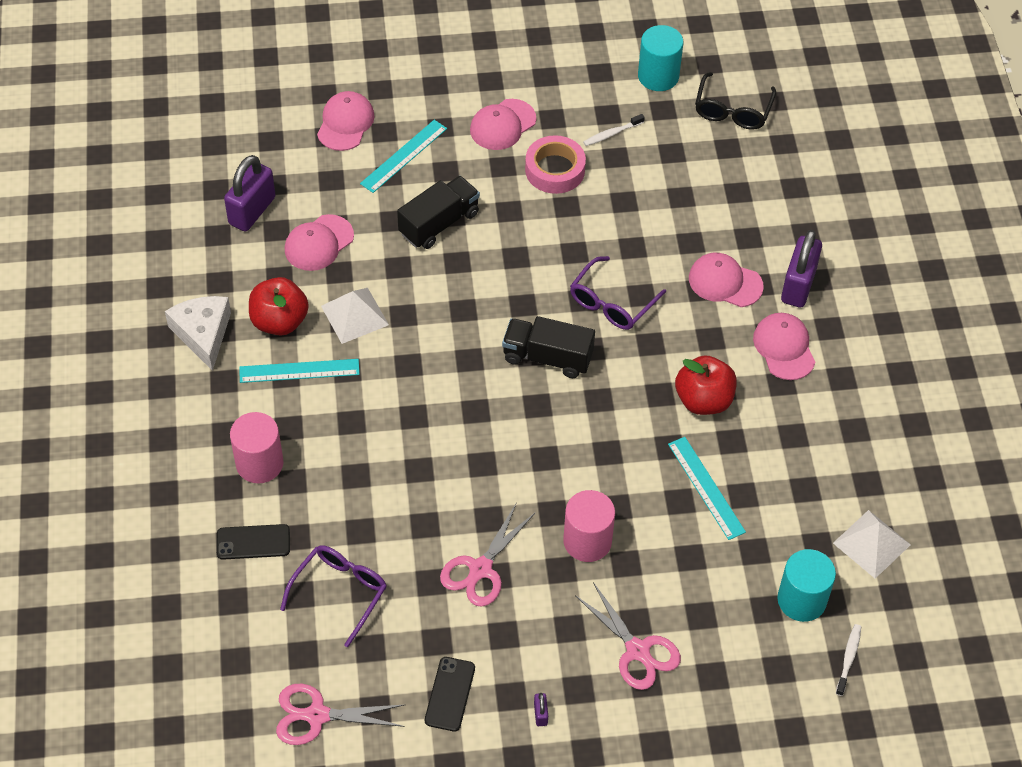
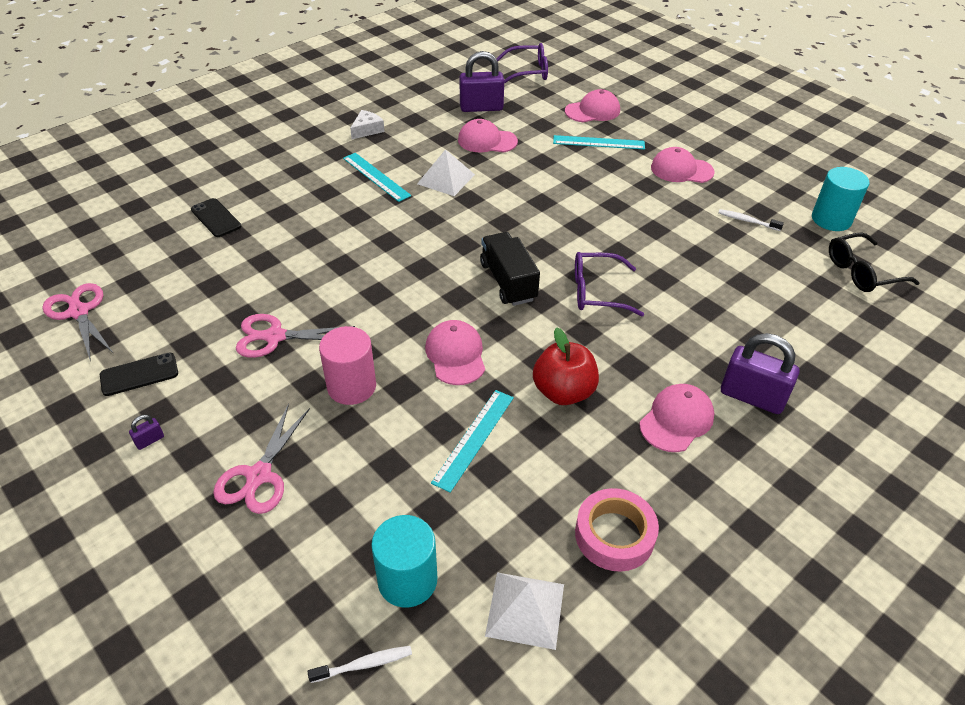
camera: 55 degrees right, 10 degrees down
white cheese [165,296,231,371] -> white cheese [350,110,385,139], size x0.63
pink cylinder [230,412,284,484] -> none
red apple [249,277,309,336] -> none
purple glasses [280,545,387,647] -> purple glasses moved to [496,43,548,84]
black truck [397,176,480,249] -> none
pink tape [525,135,586,194] -> pink tape moved to [575,488,659,571]
pink cap [689,253,764,307] -> pink cap moved to [425,320,485,385]
purple padlock [781,230,822,307] -> purple padlock turned 45 degrees clockwise [721,333,799,414]

